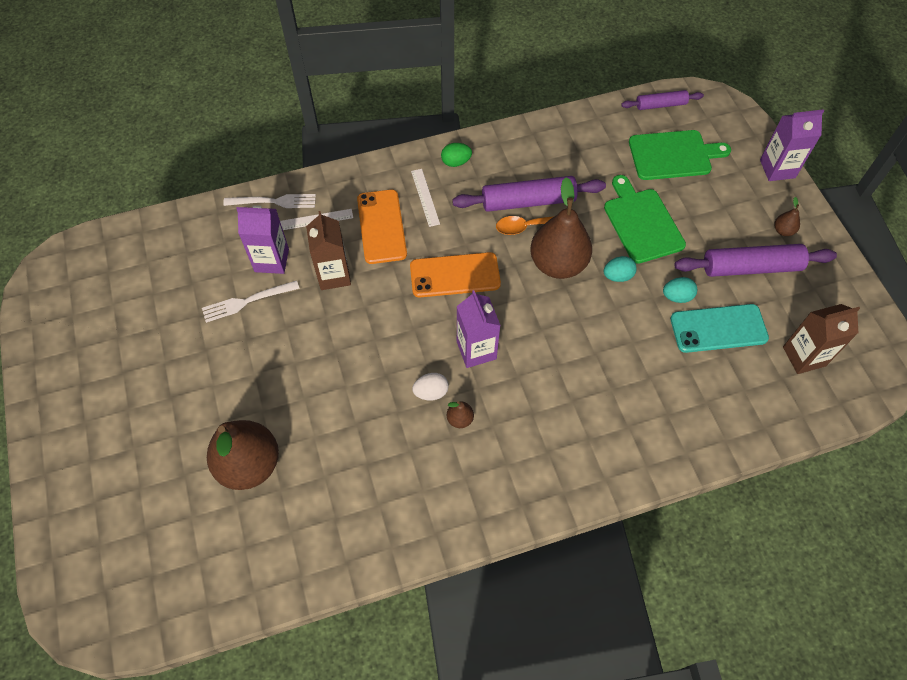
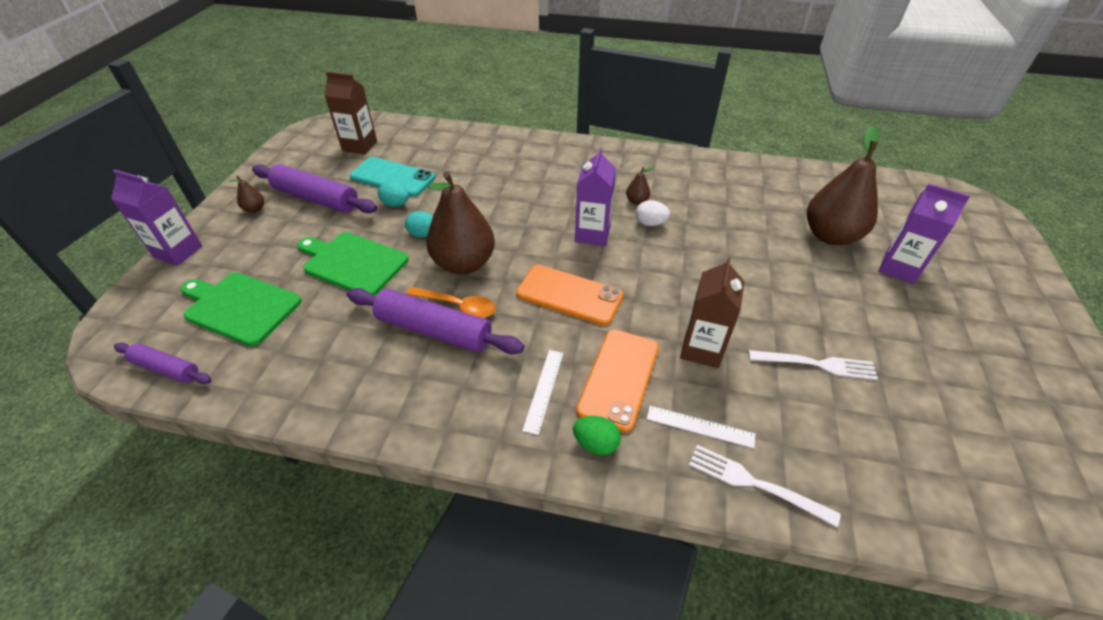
camera: 150 degrees left, 15 degrees down
purple carton [236,205,289,274] -> purple carton moved to [879,183,970,284]
green egg [441,143,472,167] -> green egg moved to [573,416,621,455]
green cutting board [604,175,686,264] -> green cutting board turned 105 degrees clockwise [297,232,409,296]

